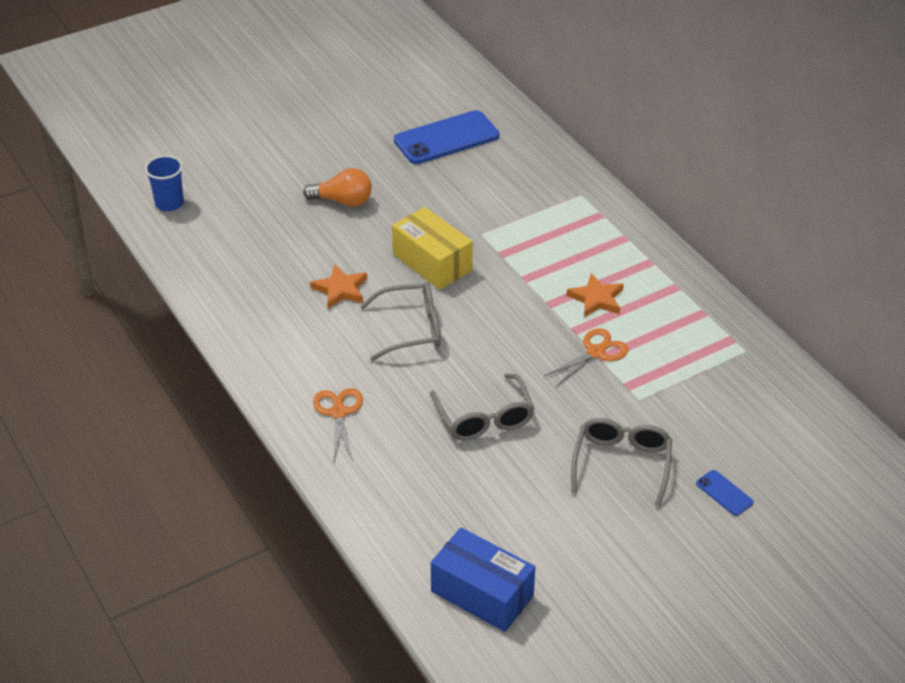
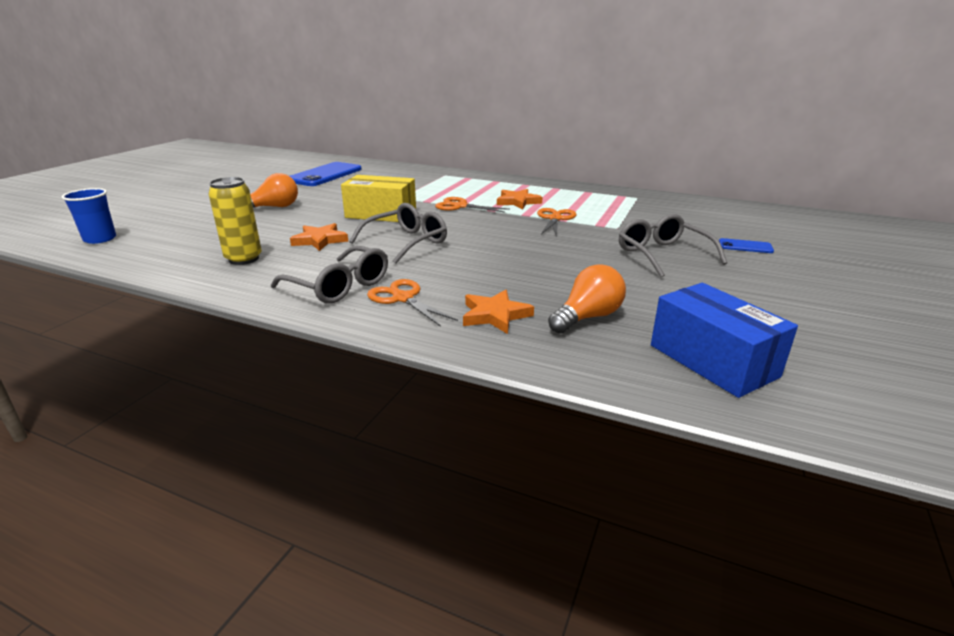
camera: 35 degrees left, 15 degrees down
grey glasses [430,374,535,441] -> grey glasses moved to [271,246,388,303]
blue box [431,527,535,632] -> blue box turned 60 degrees clockwise [651,283,798,398]
none -> yellow can [208,177,262,265]
none -> orange scissors [435,197,510,213]
none -> orange star [463,290,534,334]
none -> orange light bulb [548,264,626,334]

